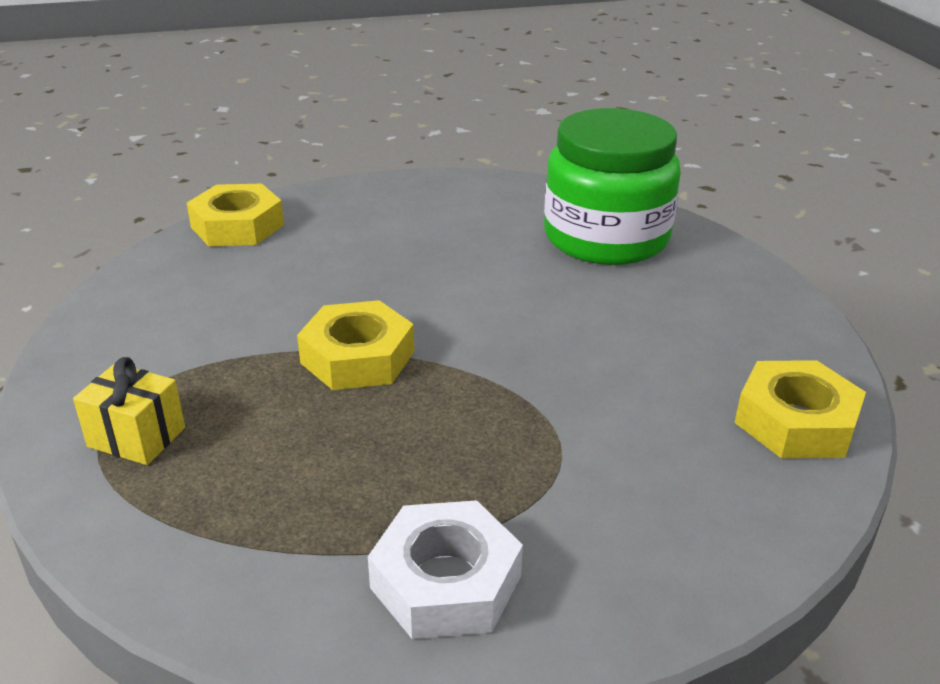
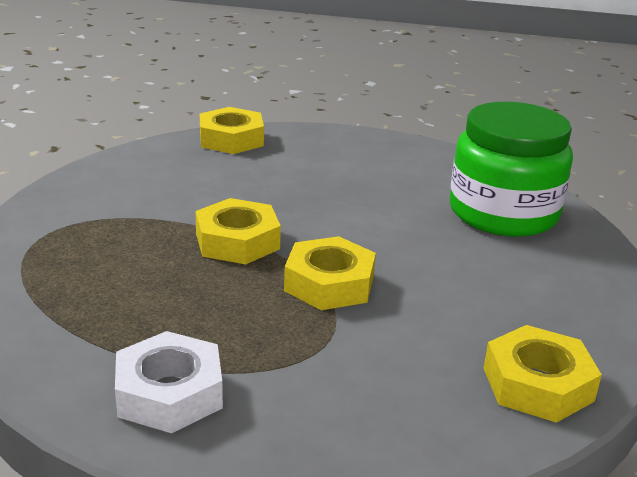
camera: 25 degrees right, 5 degrees down
yellow gift [73,357,185,465] -> none
none -> yellow nut [284,236,376,310]

